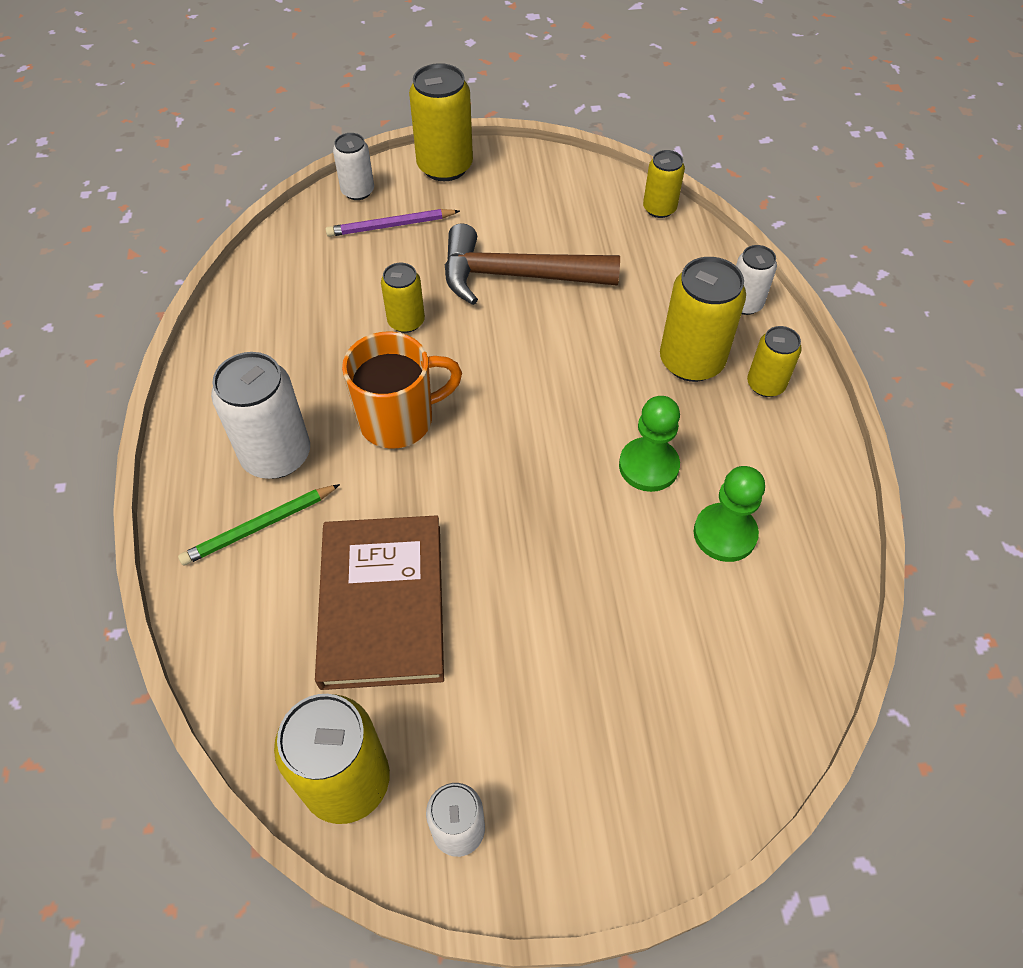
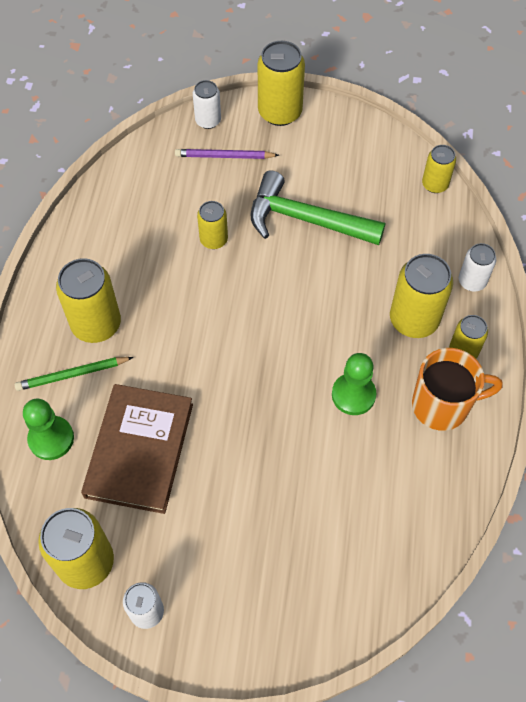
camera: 15 degrees right, 5 degrees up
white can [211,352,310,479] -> yellow can [56,258,121,343]
orange mug [342,331,462,449] -> orange mug moved to [412,348,503,431]
brown hammer [445,223,620,305] -> green hammer [251,170,385,245]
green pawn [694,466,765,562] -> green pawn moved to [23,399,74,460]

